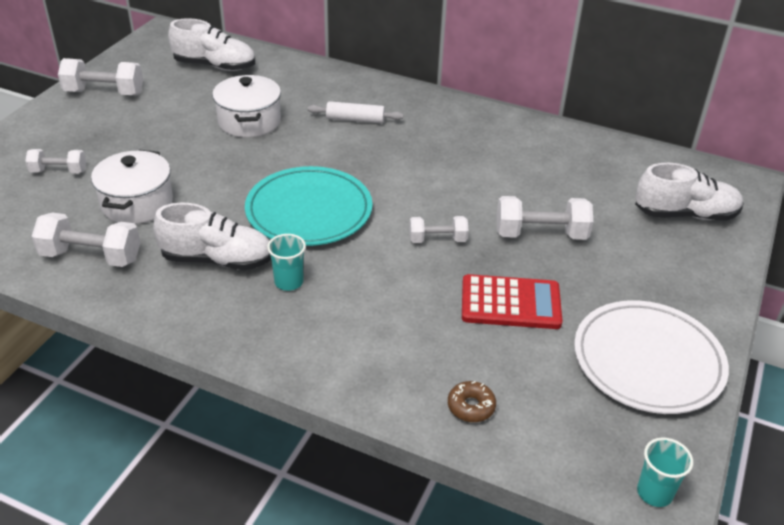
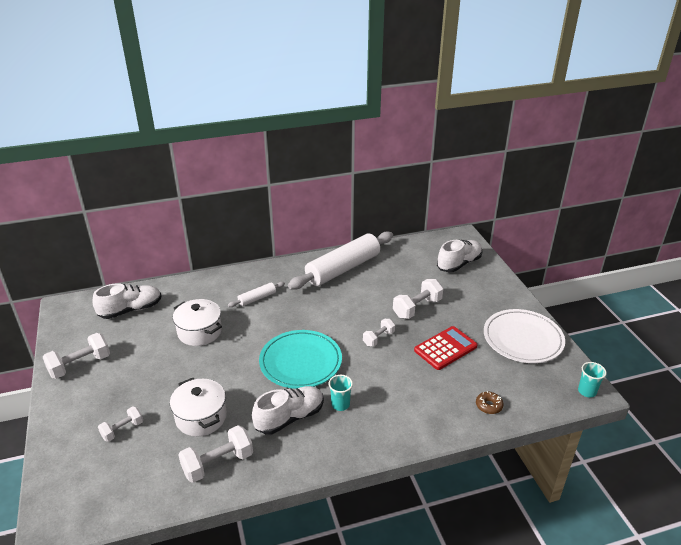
camera: 40 degrees left, 5 degrees down
none -> white rolling pin [288,231,393,290]

